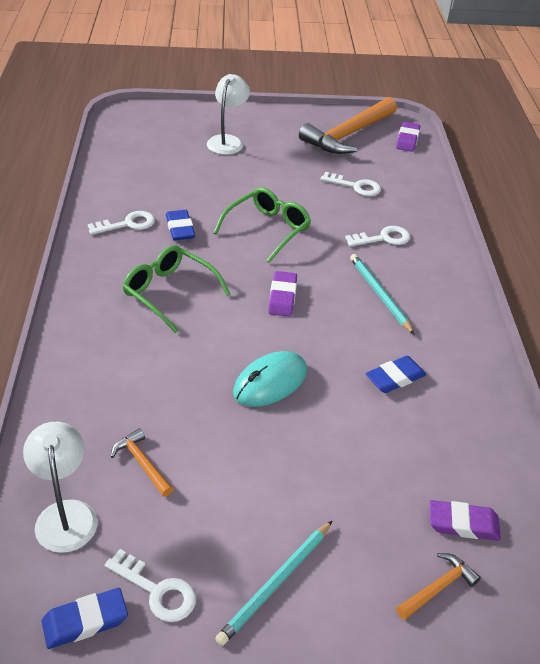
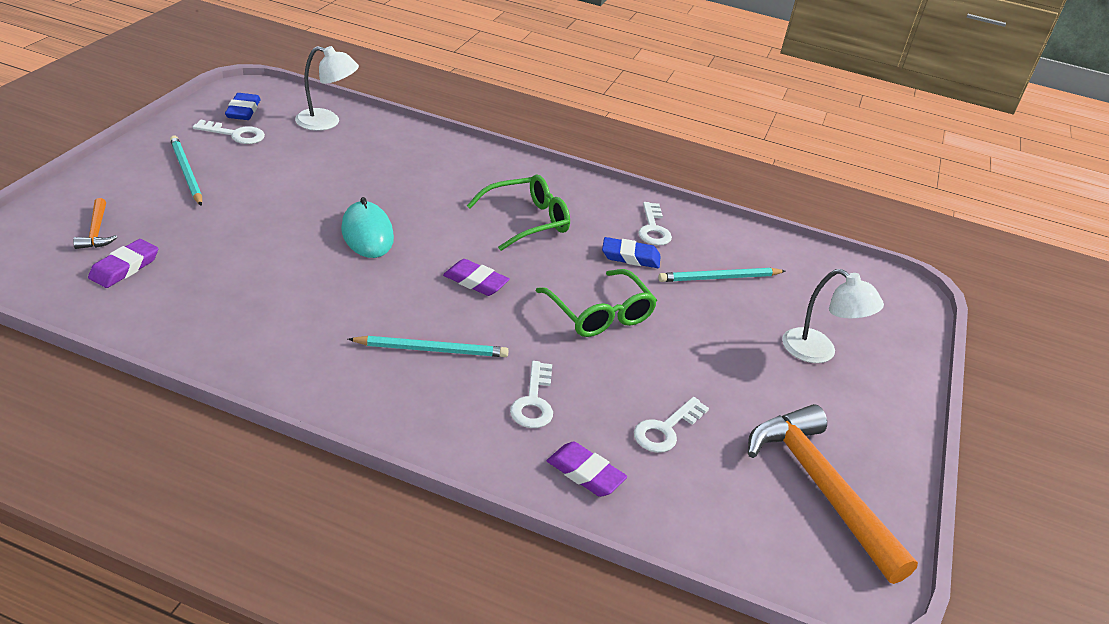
camera: 110 degrees right, 5 degrees down
white key [105,549,196,622] -> white key turned 135 degrees counterclockwise [193,120,265,144]
orange hammer [111,428,173,497] -> none
blue eraser [366,356,426,393] -> none
purple eraser [396,122,420,152] -> purple eraser moved to [547,442,627,497]
none -> turquoise pencil [658,268,785,282]

